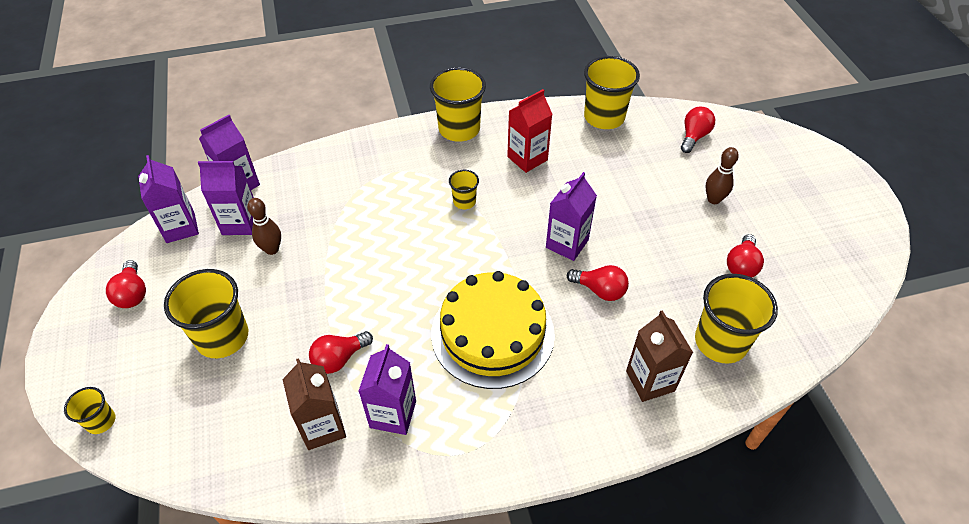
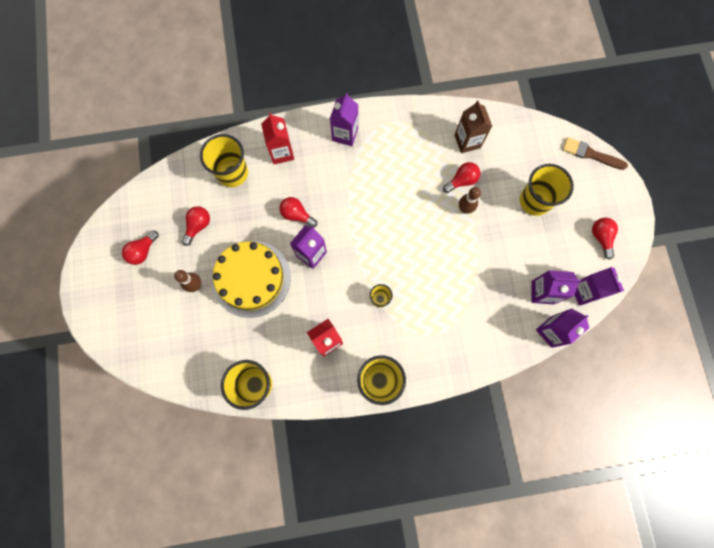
camera: 175 degrees left, 25 degrees up
yellow cup [64,387,115,434] -> brown brush [563,137,628,170]
brown bowling pin [247,198,281,255] -> brown bowling pin moved to [459,187,481,214]
purple carton [358,344,416,435] -> purple carton moved to [330,93,358,146]
yellow cake [431,271,555,389] -> yellow cake moved to [212,241,291,318]
brown carton [626,310,693,402] -> red carton [261,113,294,164]
red light bulb [681,106,715,153] -> red light bulb moved to [122,231,159,265]

